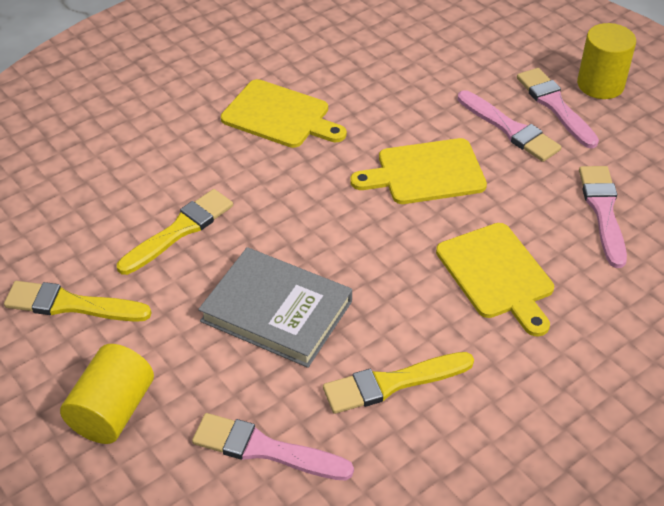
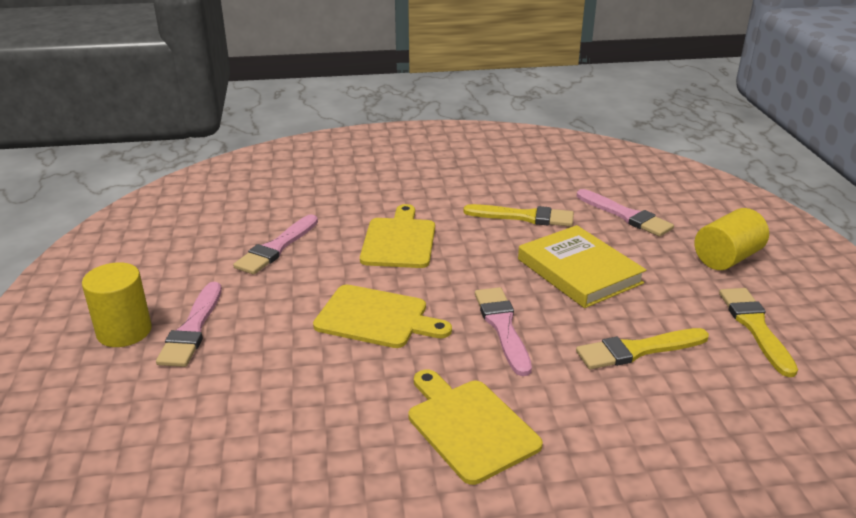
camera: 150 degrees left, 15 degrees down
yellow brush [4,281,151,322] -> yellow brush turned 135 degrees counterclockwise [719,288,798,377]
grey book [198,247,352,368] -> yellow book [518,225,646,308]
pink brush [457,90,561,162] -> pink brush moved to [475,287,532,376]

